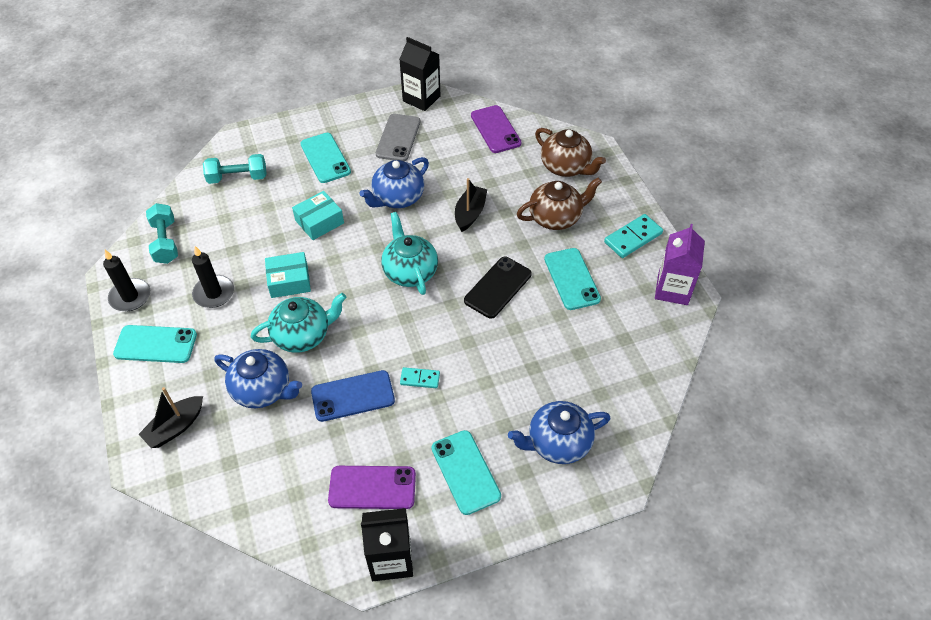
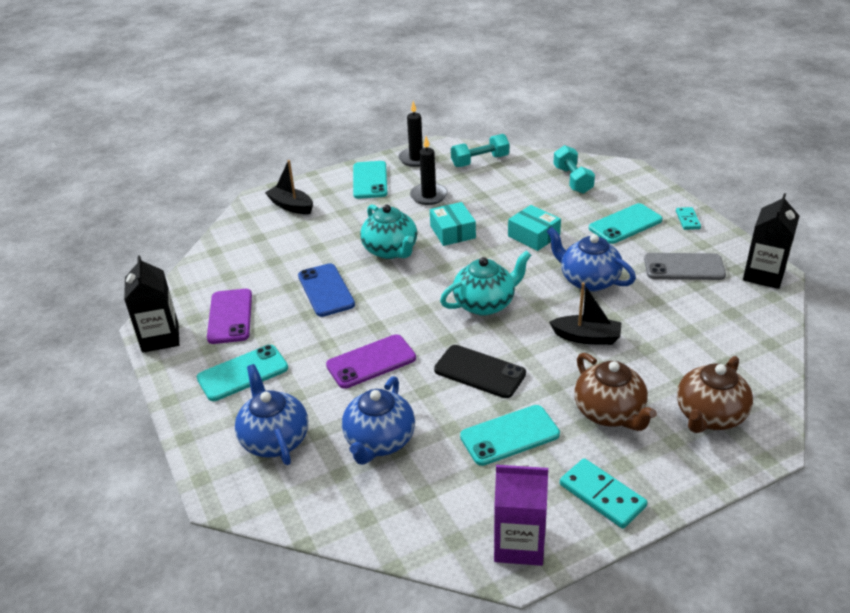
camera: 85 degrees right, 15 degrees down
blue teapot [215,349,302,408] -> blue teapot moved to [342,376,415,465]
turquoise domino [400,367,440,388] -> turquoise domino moved to [676,207,701,230]
purple phone [471,105,521,153] -> purple phone moved to [326,334,416,389]

